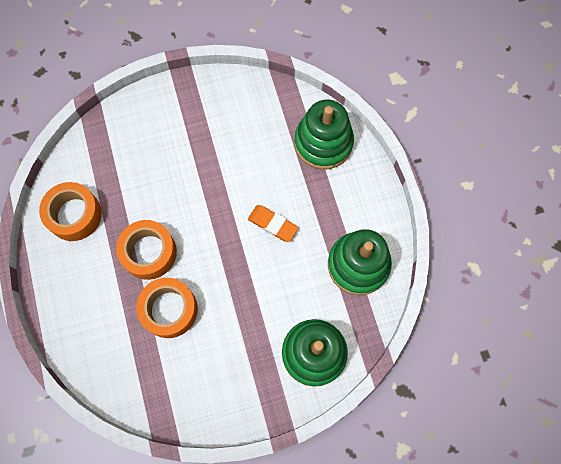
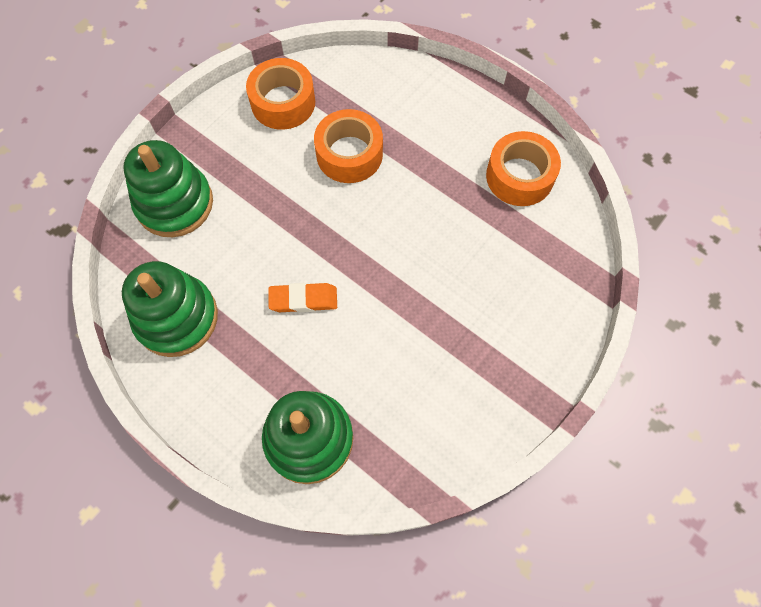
camera: 145 degrees right, 5 degrees down
orange tape [116,220,177,280] -> orange tape moved to [246,58,315,130]

